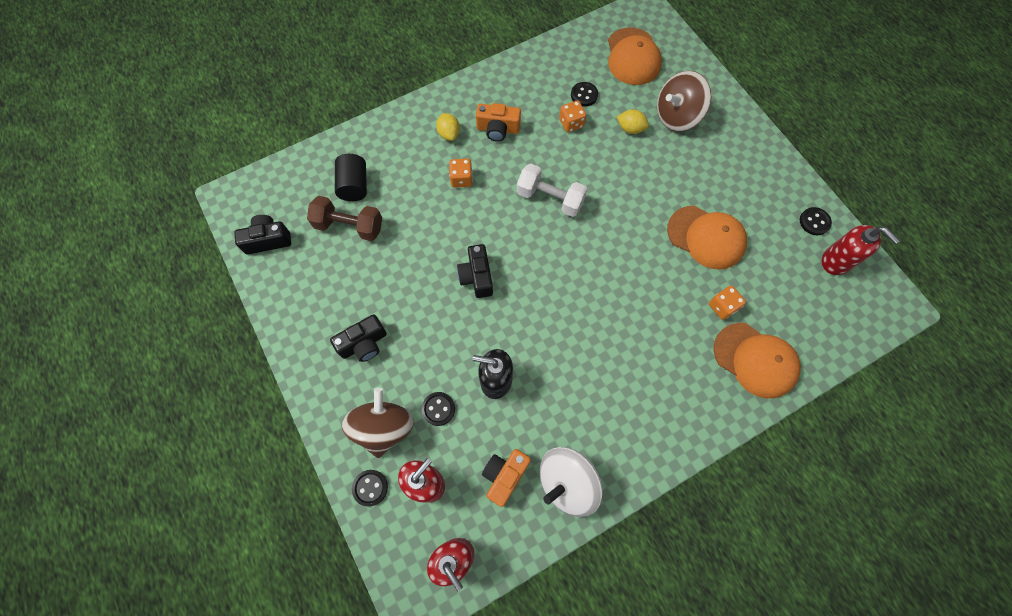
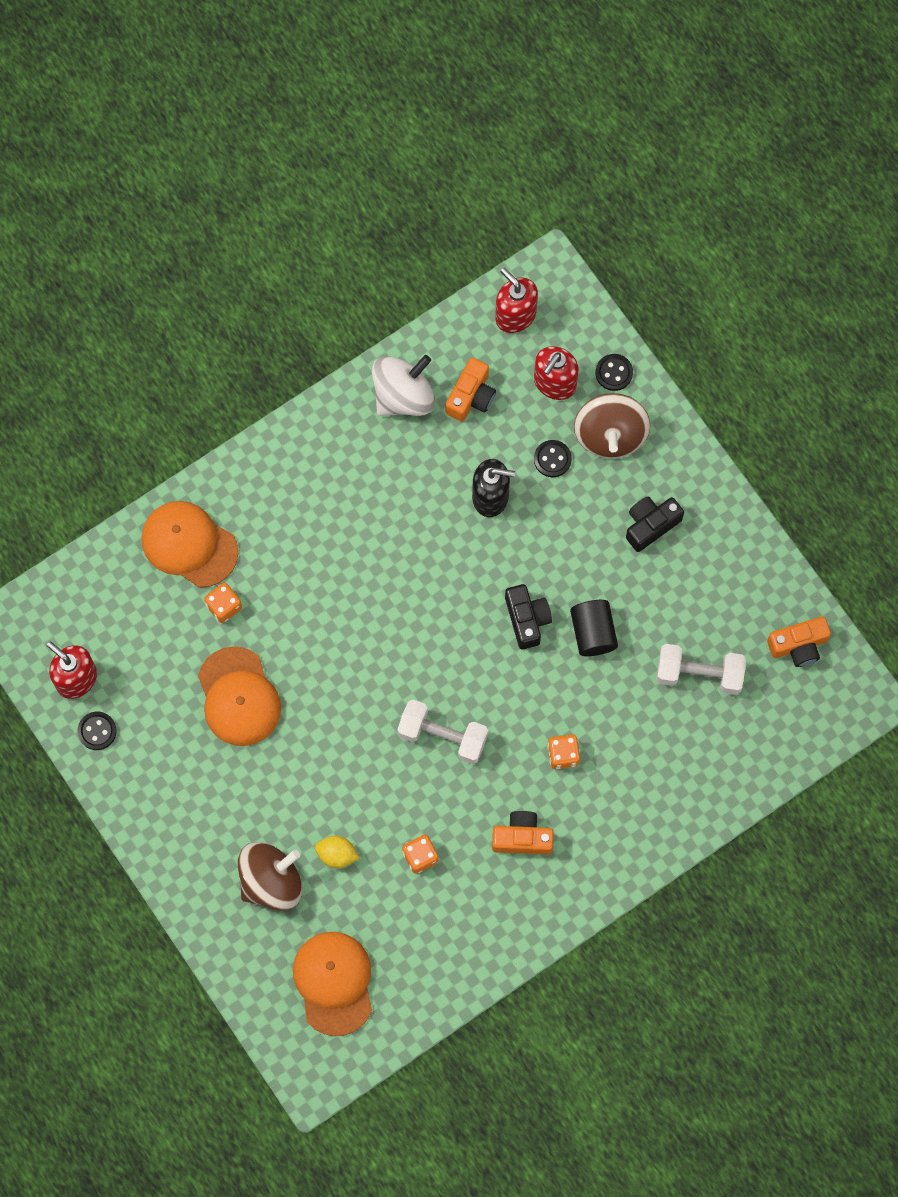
camera: 175 degrees right, 5 degrees up
black camera [234,215,291,255] -> orange camera [767,617,831,667]
brown dumbbell [307,196,382,241] -> white dumbbell [657,644,746,695]
black cylinder [335,154,367,201] -> black cylinder moved to [570,600,618,656]
yellow lemon [436,113,460,141] -> none
black button [571,82,598,107] -> none
orange cap [667,206,747,270] -> orange cap turned 135 degrees counterclockwise [198,646,281,746]

